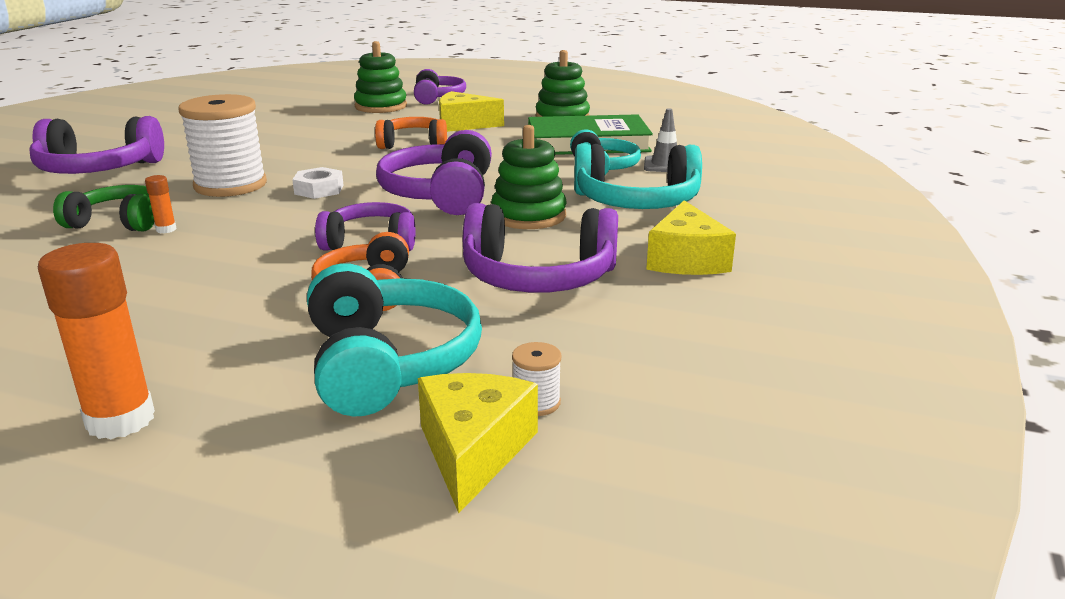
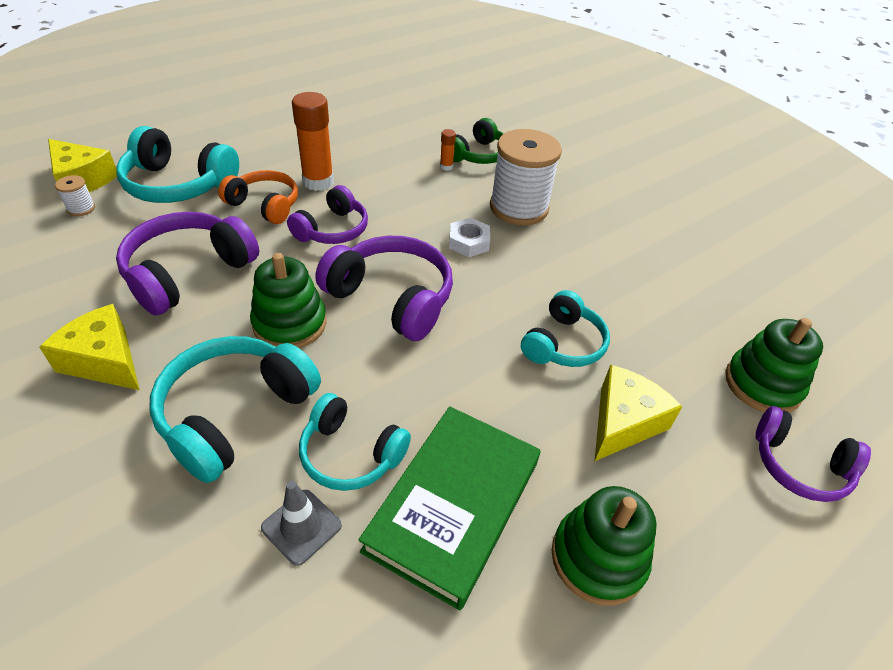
camera: 120 degrees right, 20 degrees up
purple headphones [29,116,164,174] -> none
orange glue stick [38,243,155,439] -> orange glue stick moved to [292,92,334,191]
orange headphones [375,117,447,149] -> turquoise headphones [521,290,610,367]

